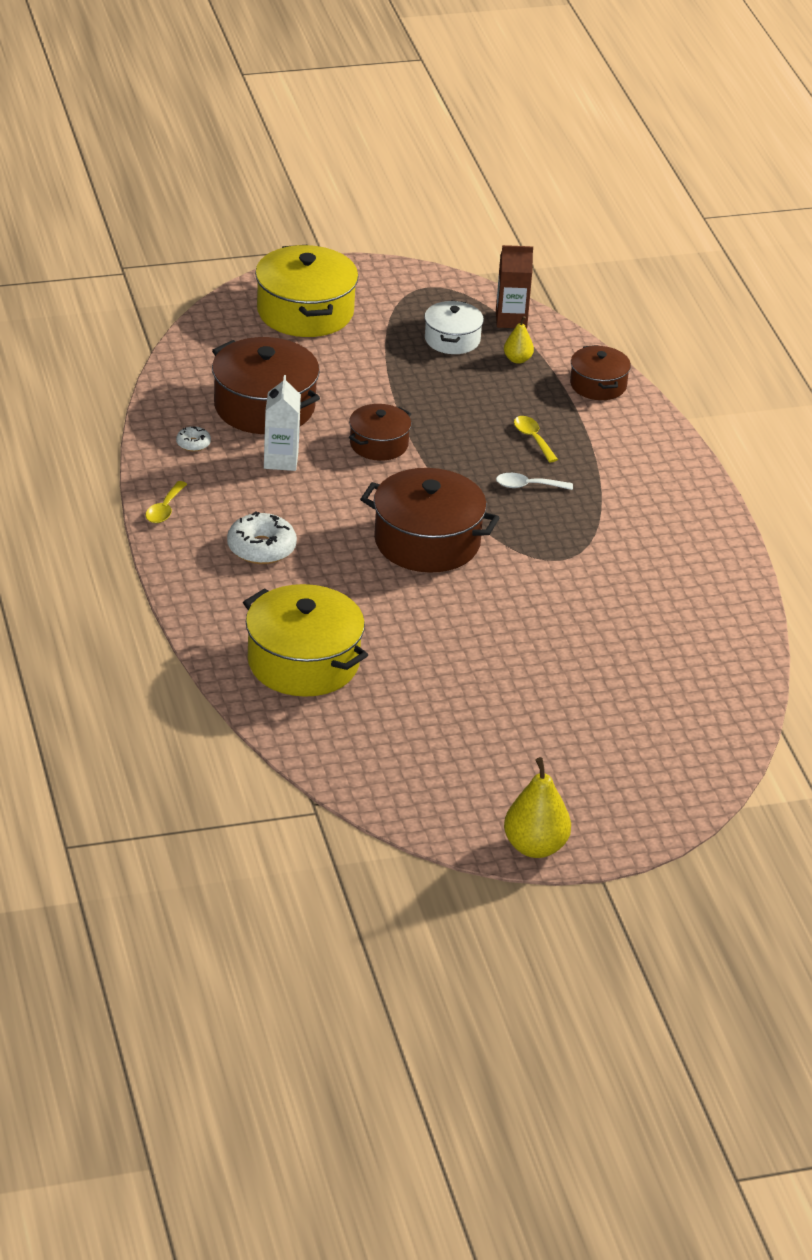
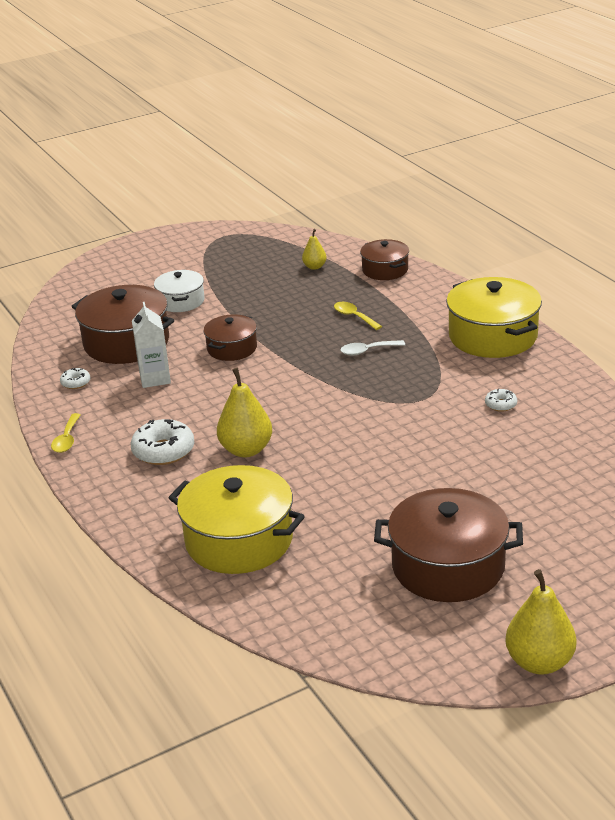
camera: 10 degrees left, 5 degrees down
yellow pot [255,245,359,337] -> yellow pot moved to [446,277,542,358]
brown pot [360,468,499,573] -> brown pot moved to [374,488,523,602]
white pot [424,300,484,354] -> white pot moved to [154,270,204,312]
brown carton [496,245,533,329] -> none
none -> yellow pear [217,368,272,457]
none -> white donut [485,388,517,412]

